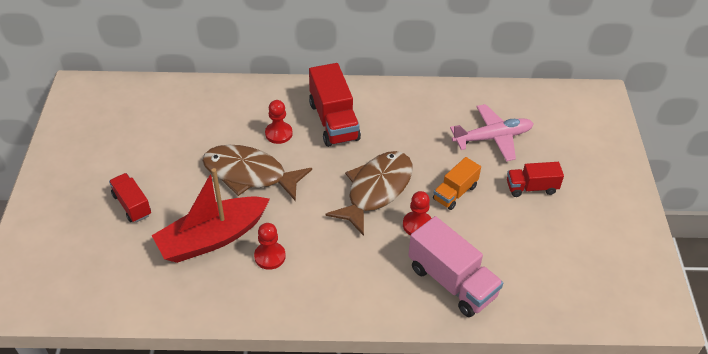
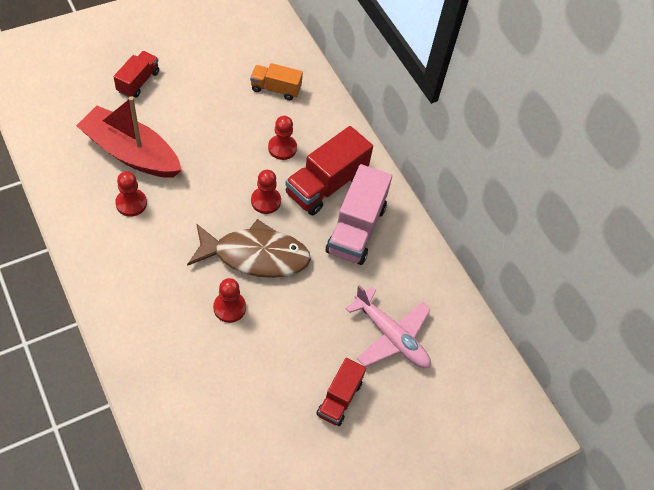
camera: 55 degrees right, 10 degrees up
brown fish [202,145,312,201] -> none
pink truck [408,216,503,317] -> pink truck moved to [326,164,392,265]
orange truck [433,157,481,210] -> orange truck moved to [250,63,303,101]
red truck [507,162,564,197] -> red truck turned 120 degrees counterclockwise [317,358,366,426]
none -> red pawn [251,170,281,214]

